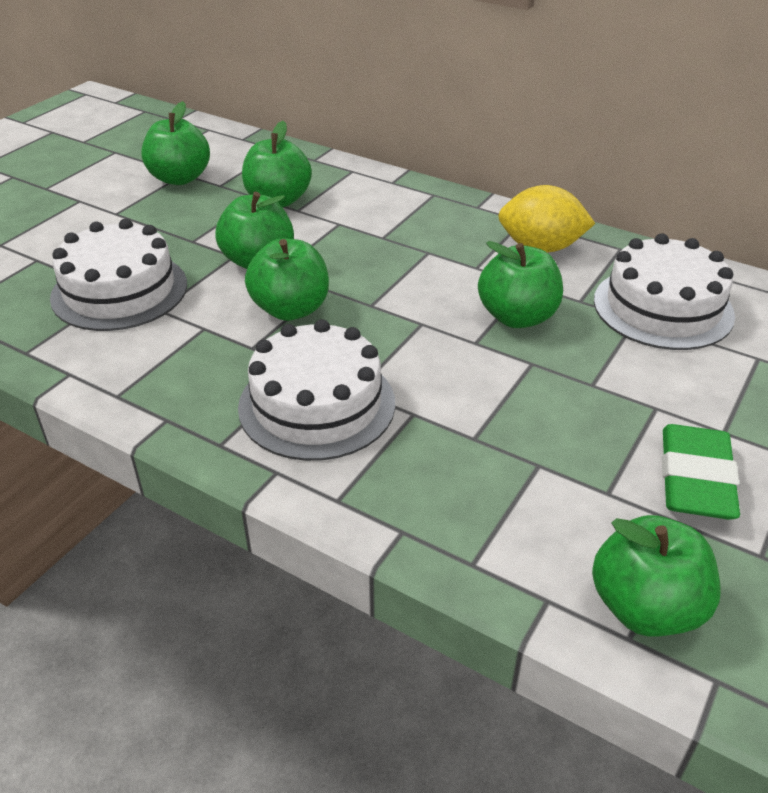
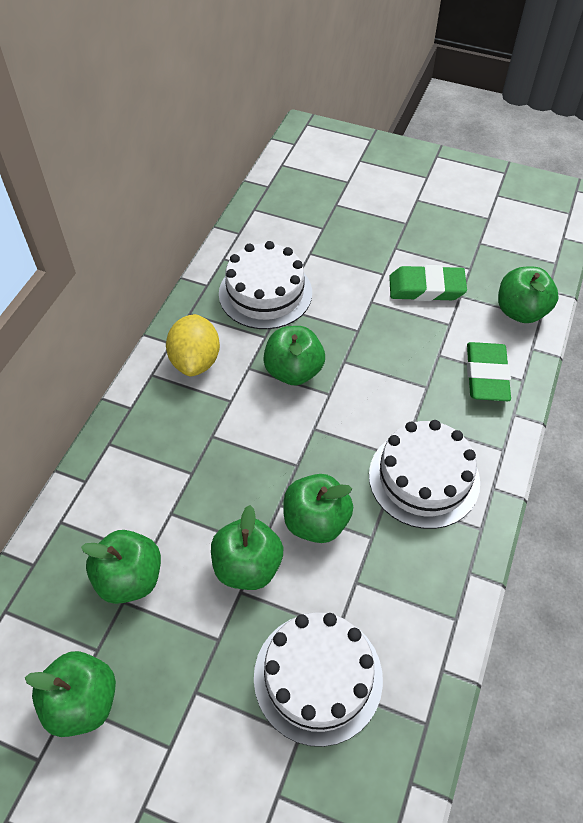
camera: 100 degrees left, 15 degrees up
none -> green eraser [467,342,511,401]

